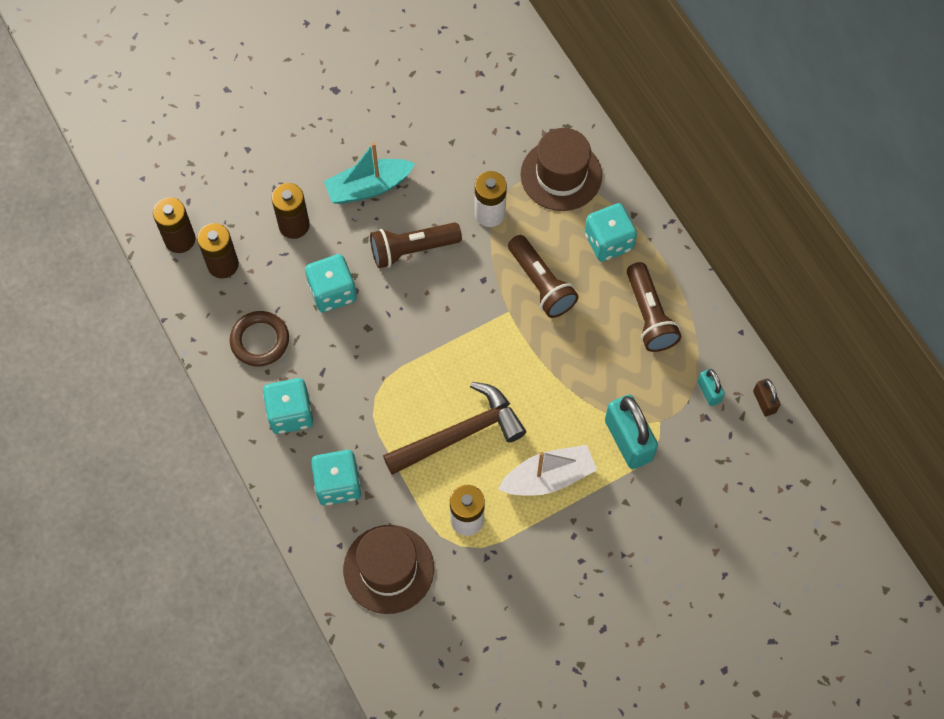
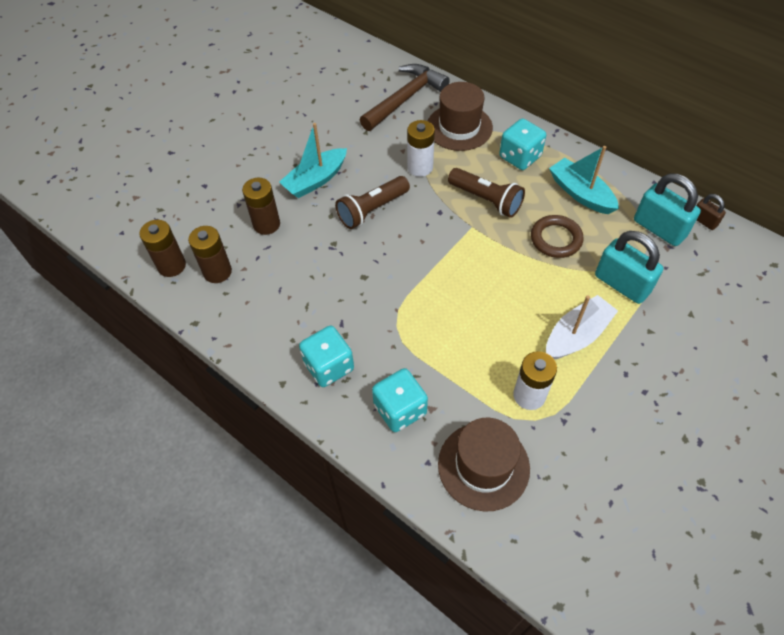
camera: 20 degrees left, 10 degrees down
brown ring [230,311,289,367] -> brown ring moved to [531,215,584,258]
turquoise dice [305,254,357,313] -> none
brown hammer [383,382,526,475] -> brown hammer moved to [360,64,450,131]
brown flashlight [627,262,681,352] -> turquoise boat [549,146,619,214]
turquoise padlock [698,369,725,406] -> turquoise padlock [634,173,701,246], size x1.96

